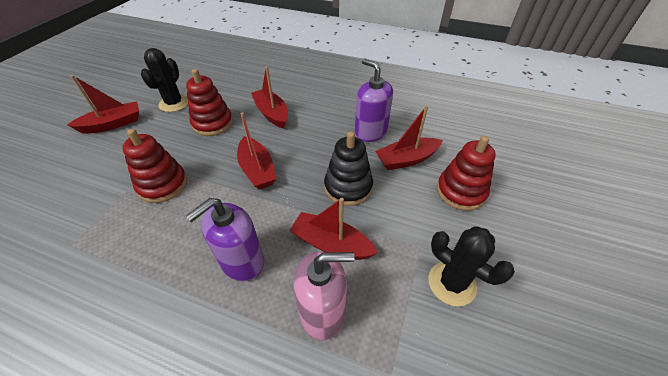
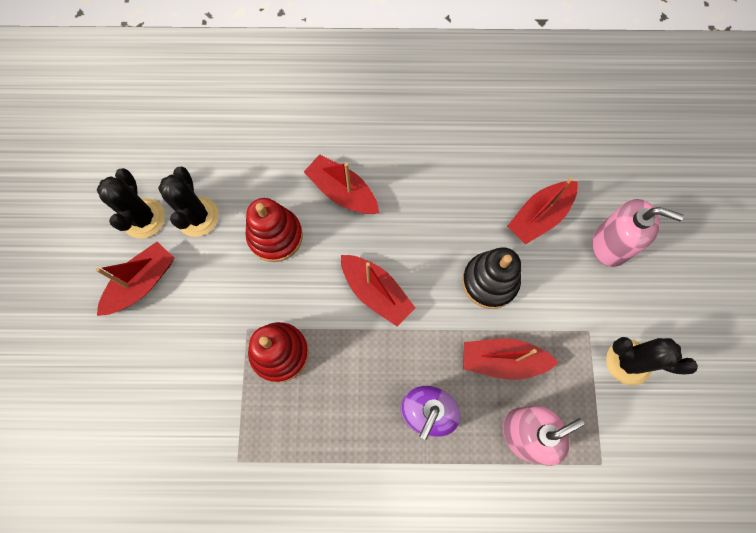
camera: 20 degrees left, 25 degrees up
purple soap dispenser [355,58,393,142] -> none
red stacking toy [437,136,496,211] -> pink soap dispenser [592,199,684,267]
none -> black cactus [97,168,165,238]

